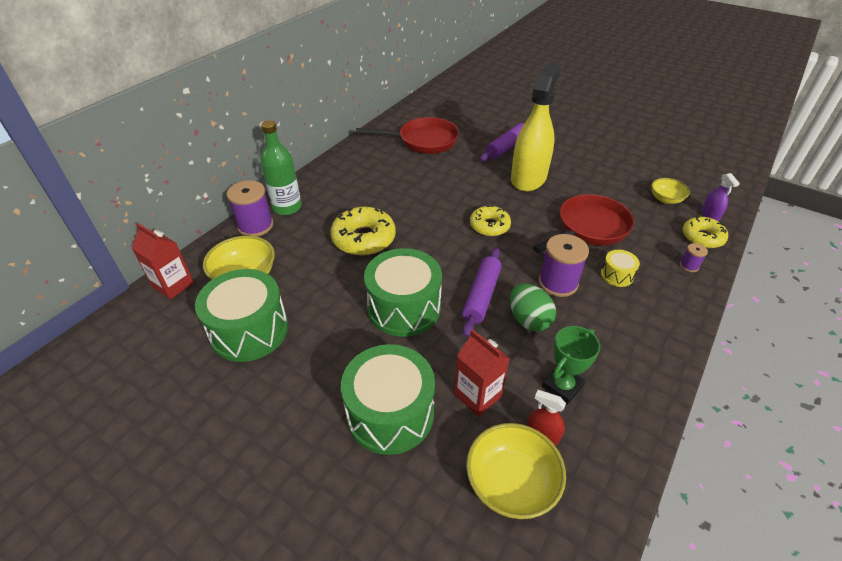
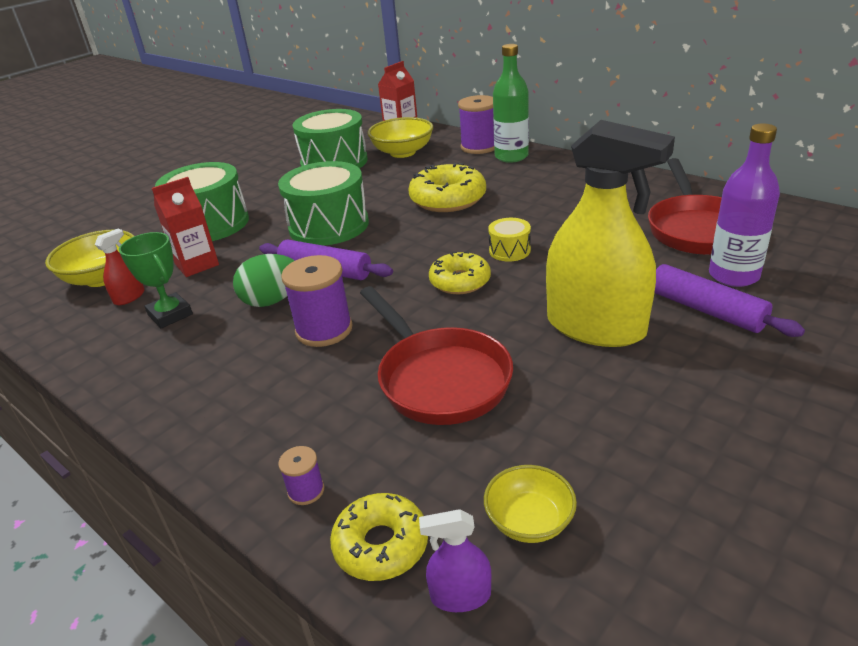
camera: 100 degrees right, 10 degrees down
yellow drum [601,250,640,287] -> yellow drum moved to [488,218,531,262]
none -> purple bottle [709,124,780,287]

